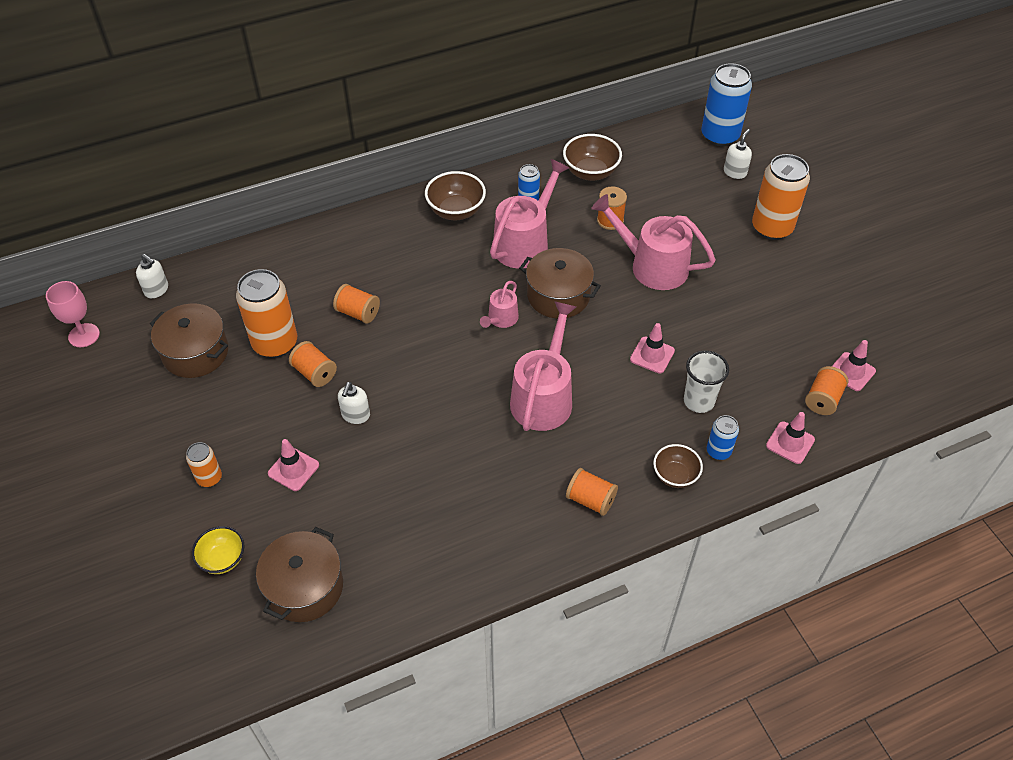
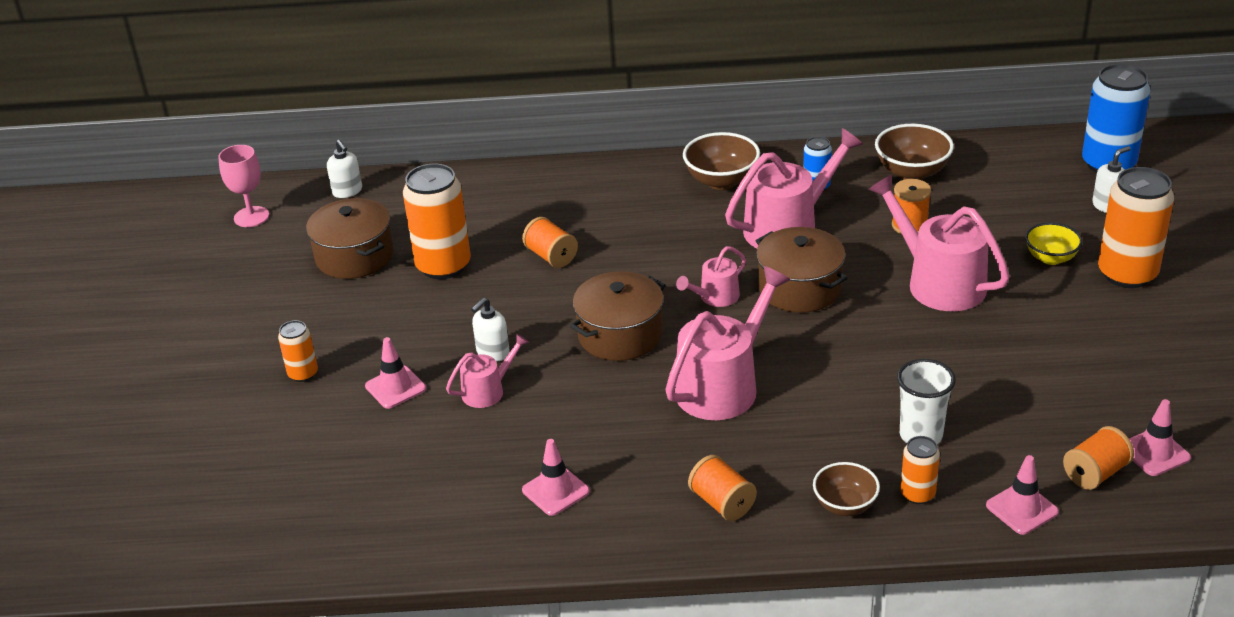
camera: 25 degrees right, 15 degrees down
yellow bowl [192,526,244,574] -> yellow bowl moved to [1025,223,1083,265]
brown pot [256,527,343,622] -> brown pot moved to [570,271,666,361]
orange spool [289,341,337,387] -> none
pink traffic cone [630,323,675,374] -> pink traffic cone moved to [522,439,590,516]
blue can [707,415,739,460] -> orange can [900,436,940,504]
none -> pink watering can [446,334,529,408]

